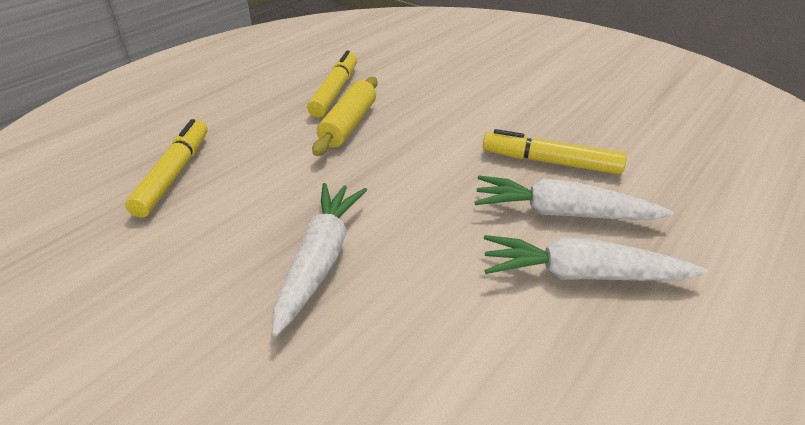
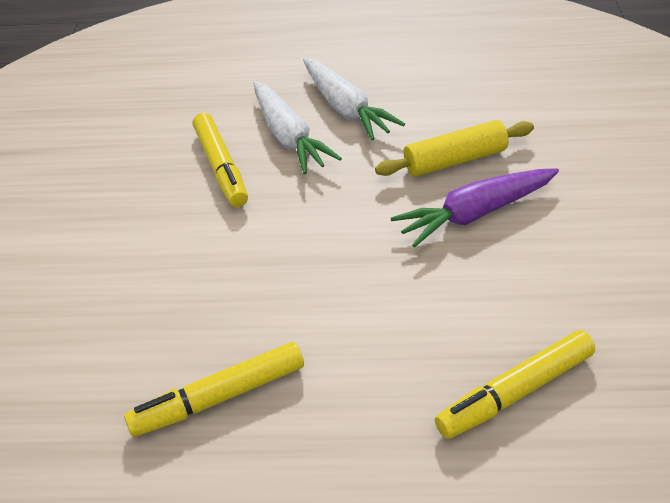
camera: 125 degrees left, 5 degrees up
white carrot [272,183,367,336] -> purple carrot [391,168,559,248]
yellow rolling pin [312,77,378,156] -> yellow rolling pin moved to [375,120,534,177]

